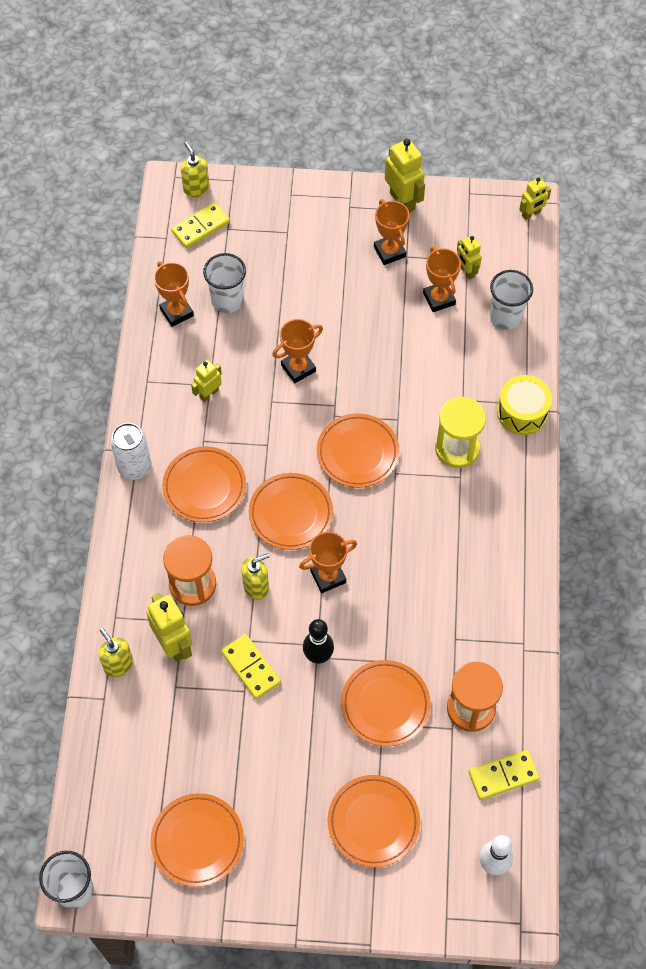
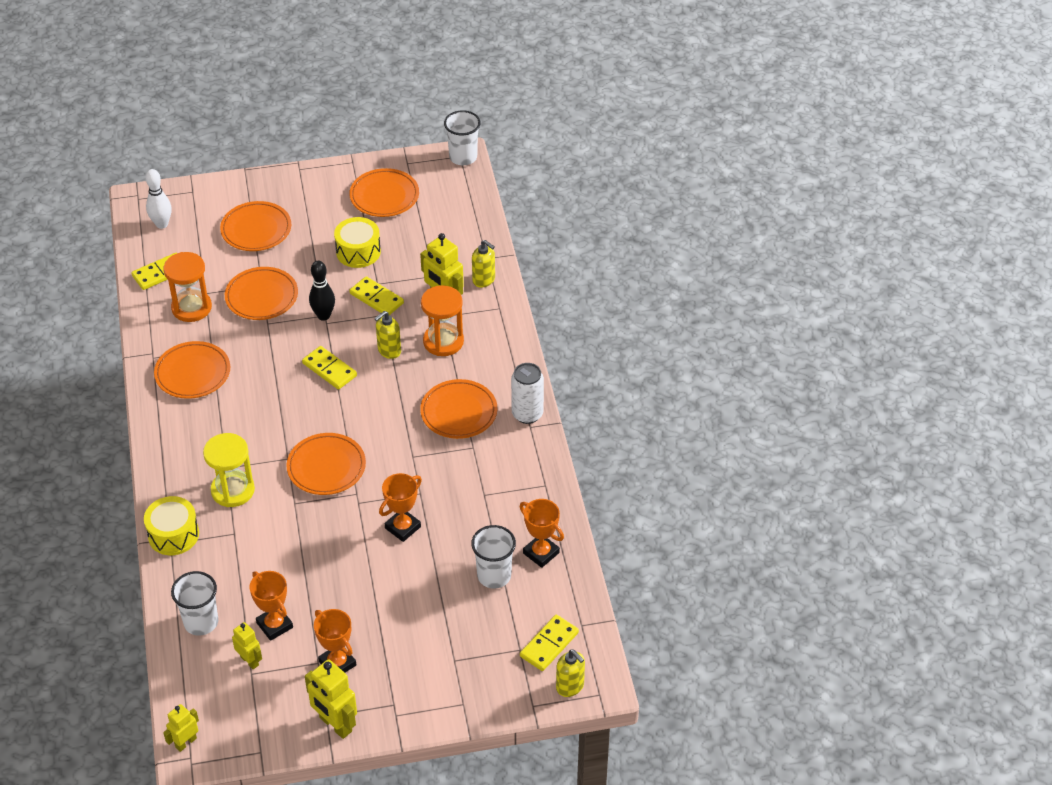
camera: 165 degrees right, 15 degrees down
yellow robot [191,360,222,402] -> none
orange plate [249,473,333,550] -> orange plate moved to [154,341,230,399]
orange trophy [299,531,357,593] -> yellow domino [302,346,357,390]
none -> yellow drum [334,217,381,268]

